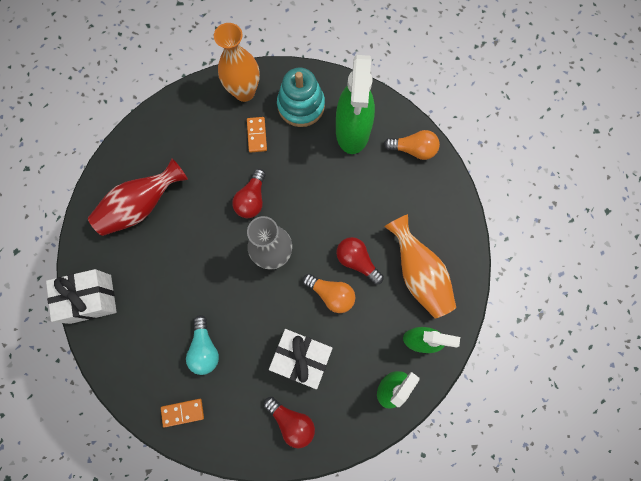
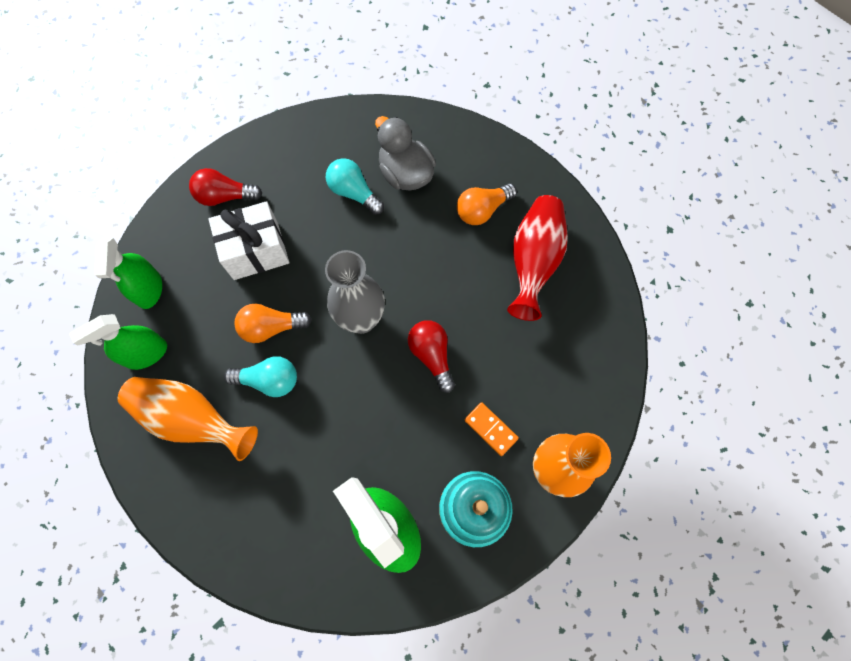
camera: 140 degrees right, 5 degrees down
white gift [46,269,117,324] -> none
orange domino [161,399,204,428] -> none
red light bulb [336,237,384,285] -> turquoise light bulb [224,356,297,397]
orange light bulb [384,130,440,160] -> orange light bulb moved to [457,183,517,225]
none -> grey duck [375,116,436,191]

